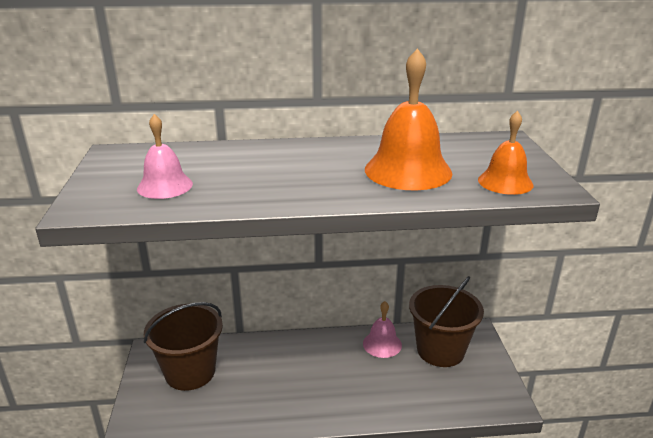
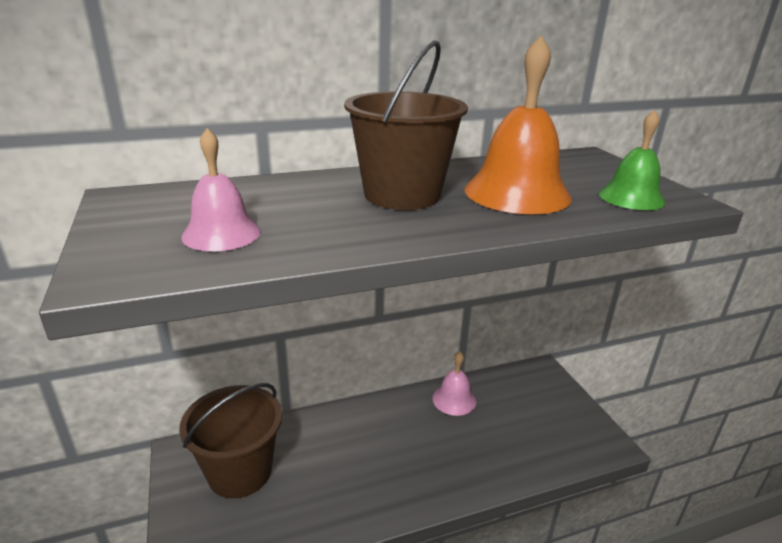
camera: 15 degrees left, 0 degrees up
brown bucket [409,276,484,367] -> brown bucket moved to [344,40,468,210]
orange bell [478,111,533,195] -> green bell [599,110,666,210]

